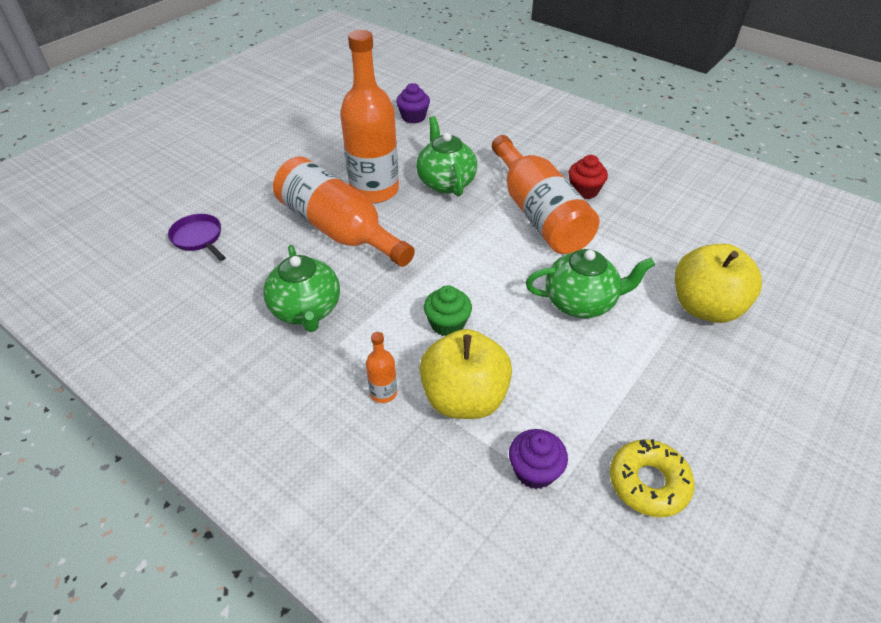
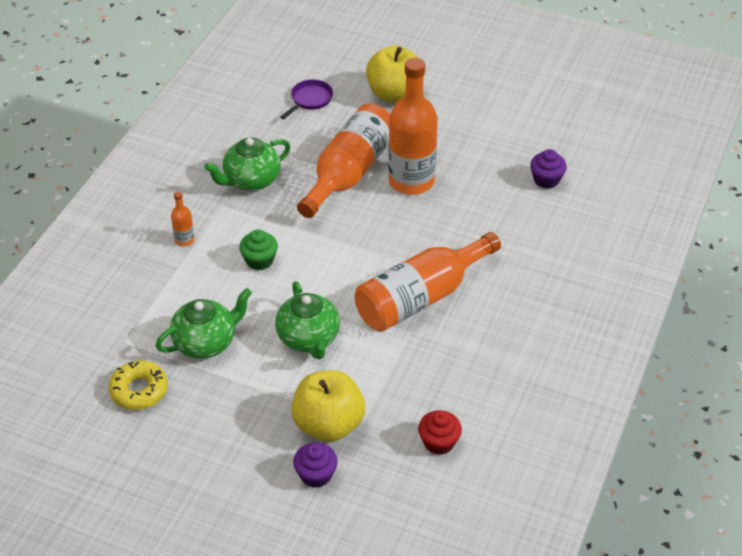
camera: 75 degrees right, 0 degrees up
green teapot [416,116,477,196] -> green teapot moved to [156,288,252,359]
yellow apple [419,329,512,419] -> yellow apple moved to [366,45,424,103]
purple cupcake [509,429,568,489] -> purple cupcake moved to [293,442,338,488]
red cupcake [569,155,608,199] -> red cupcake moved to [418,410,462,455]

